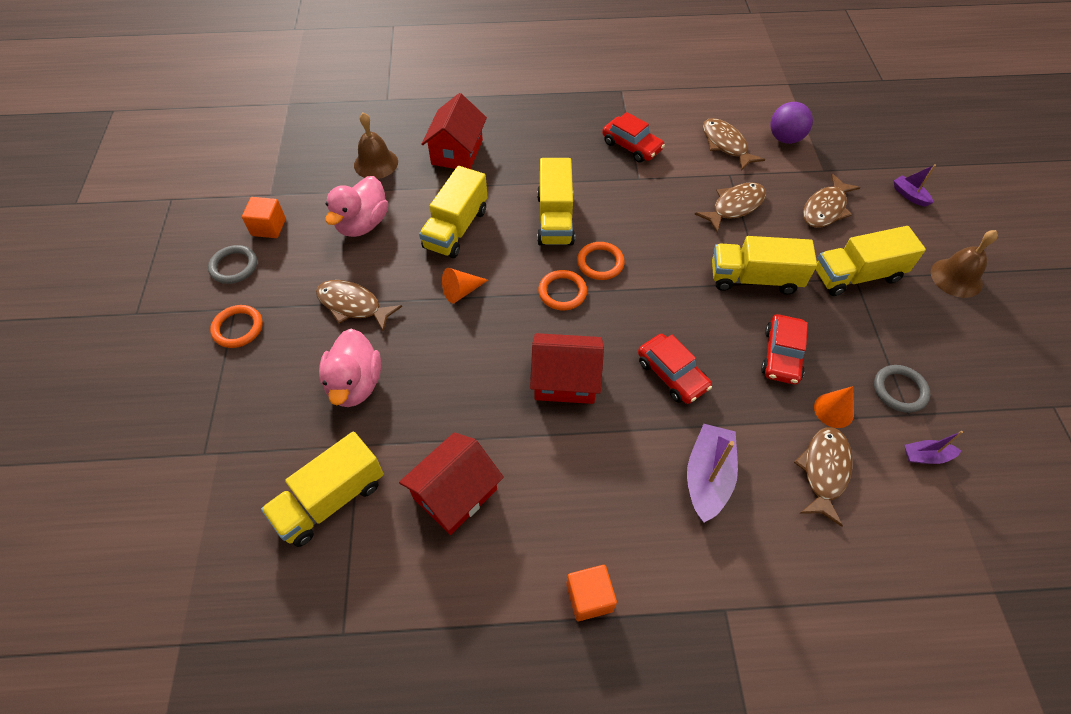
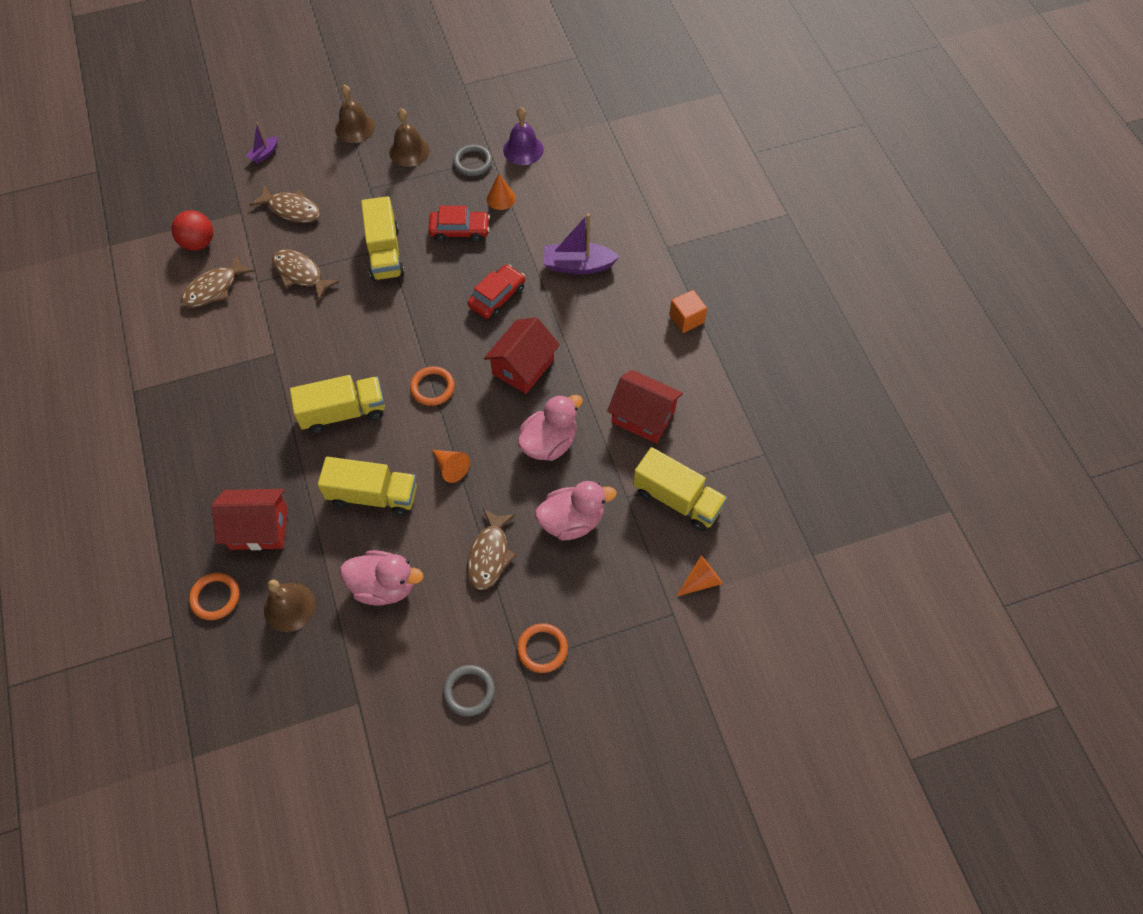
camera: 105 degrees left, 5 degrees up
orange cube [242,197,286,238] -> none
red house [530,333,604,404] -> red house turned 45 degrees clockwise [484,317,560,394]
orange ring [577,242,625,280] -> orange ring moved to [189,573,239,620]
red car [602,112,665,163] -> none
purple ball [770,102,813,144] -> red ball [171,210,213,251]
brown fish [794,427,852,527] -> none
yellow truck [815,226,926,296] -> none
purple boat [904,431,963,464] -> purple bell [503,107,544,165]
none -> brown bell [389,108,430,167]
none -> pink duck [518,394,583,461]
none -> orange cone [677,556,723,596]

